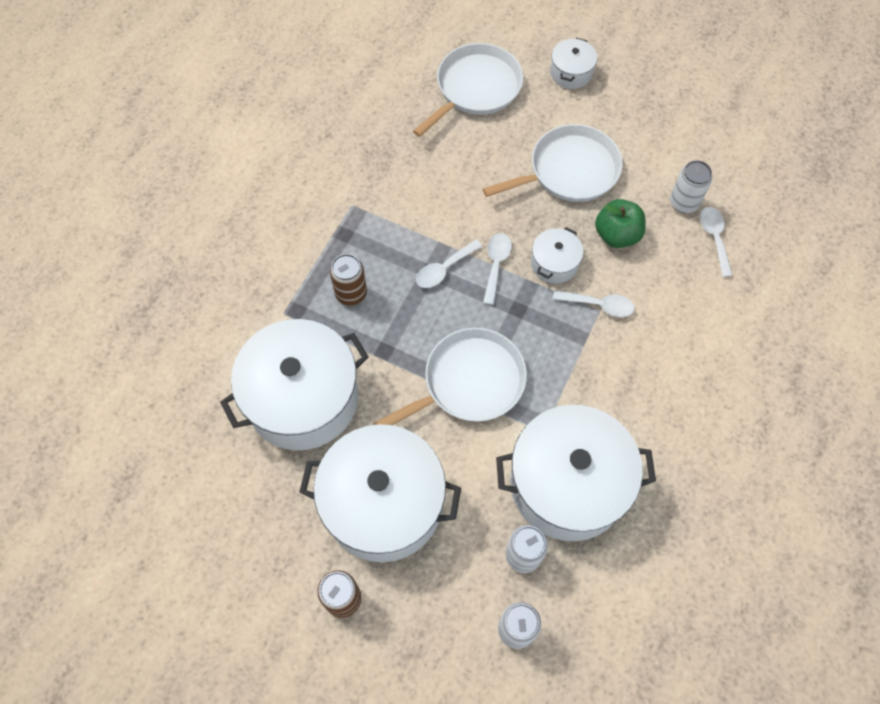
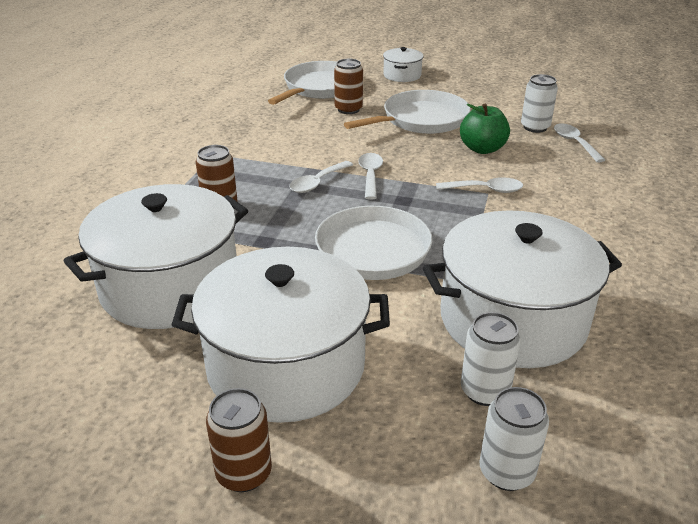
camera: 10 degrees left, 30 degrees down
white pot [531,227,583,284] -> none
none -> brown can [334,59,363,114]

